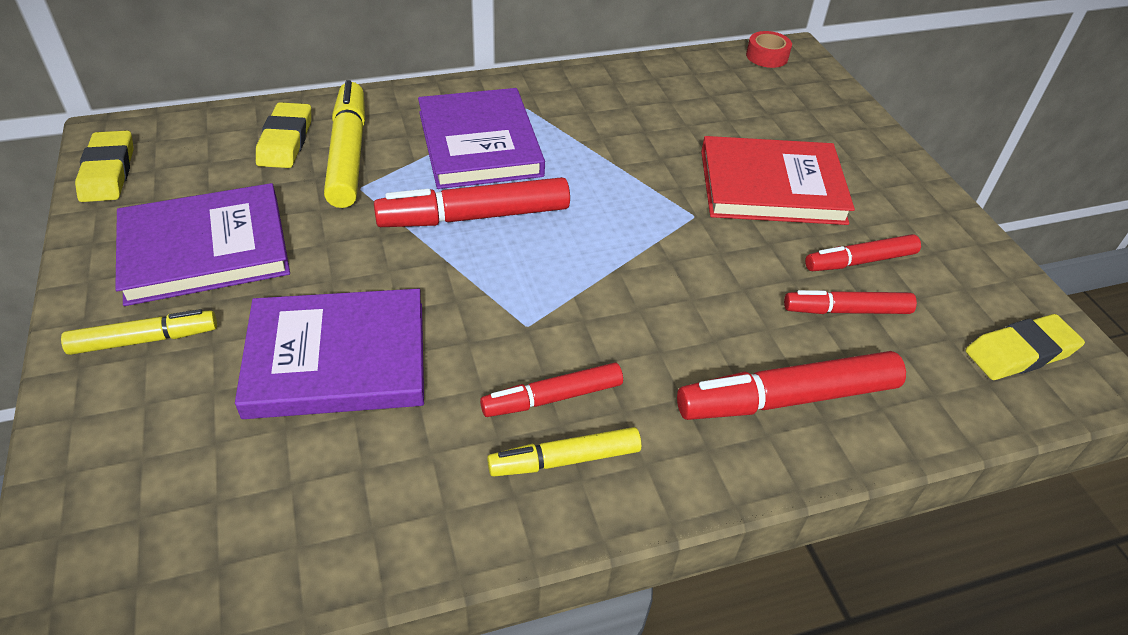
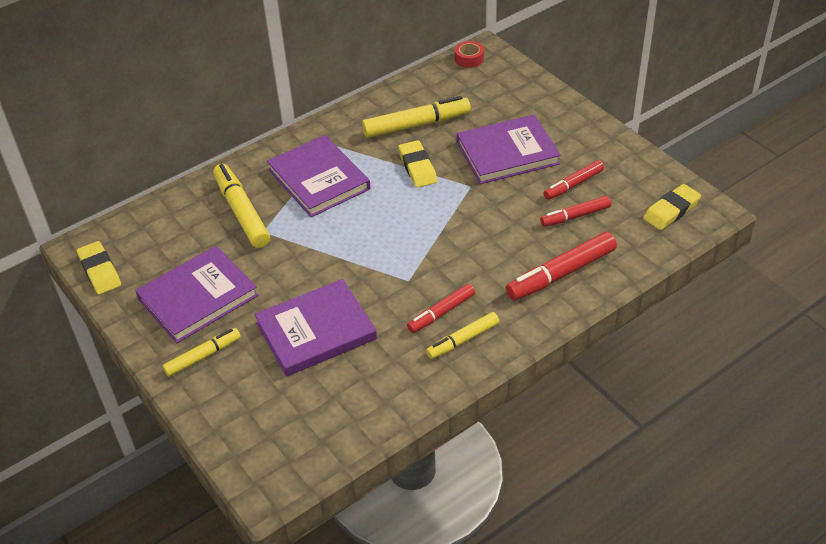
camera: 15 degrees left, 0 degrees up
yellow eraser [256,102,311,168] -> yellow eraser moved to [398,140,437,188]
red marker [374,177,570,227] -> none
red book [701,136,855,225] -> purple book [457,115,561,184]
none -> yellow marker [362,96,471,138]

